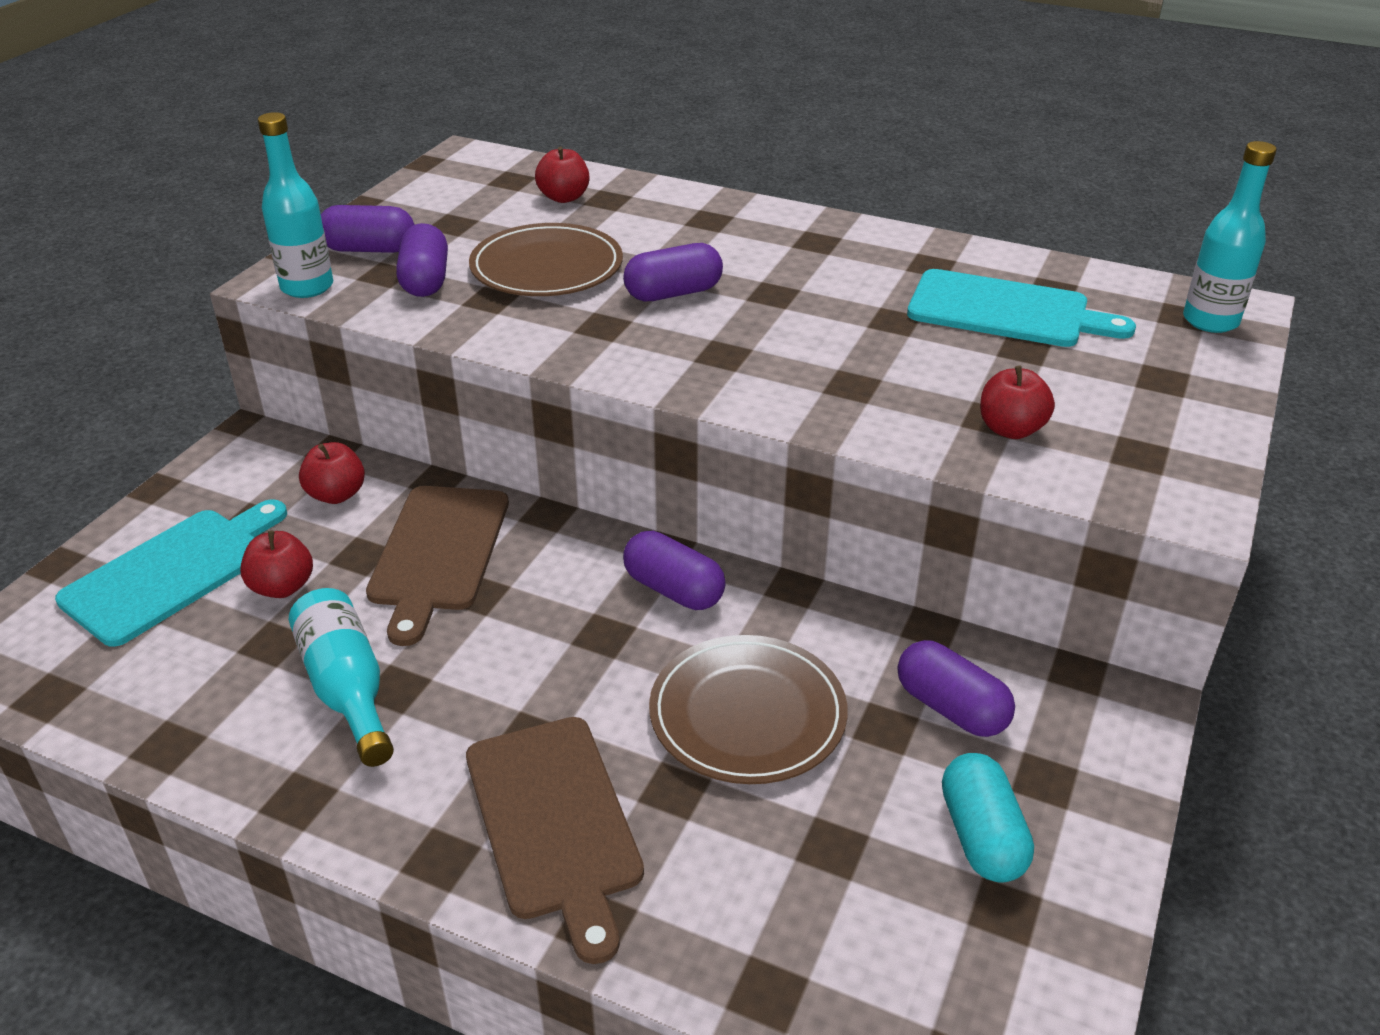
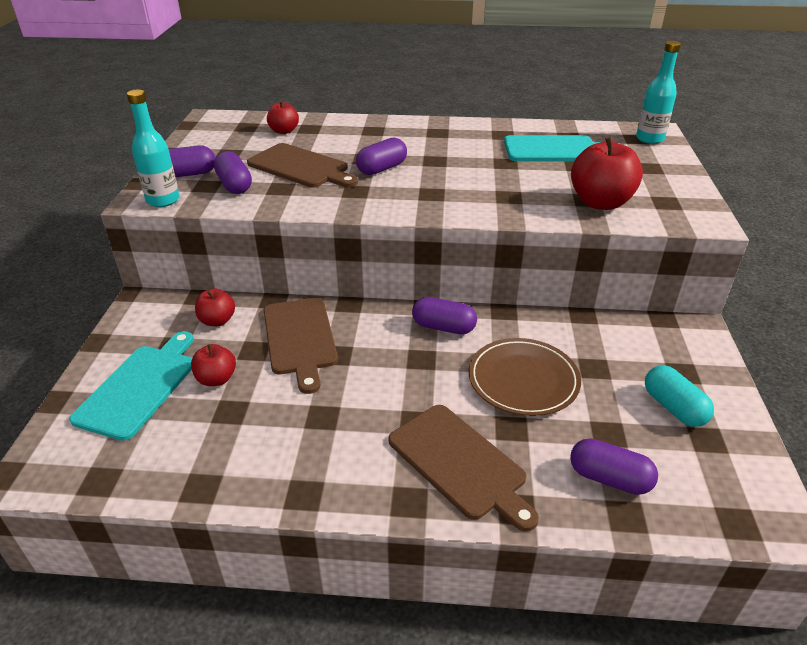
camera: 20 degrees left, 0 degrees up
turquoise bottle [289,588,394,767] -> none
brown plate [469,223,623,296] -> brown cutting board [247,143,358,188]
purple capsule [898,640,1015,737] -> purple capsule moved to [570,438,658,495]
red apple [980,366,1055,439] -> red apple [571,137,643,210], size x1.77

